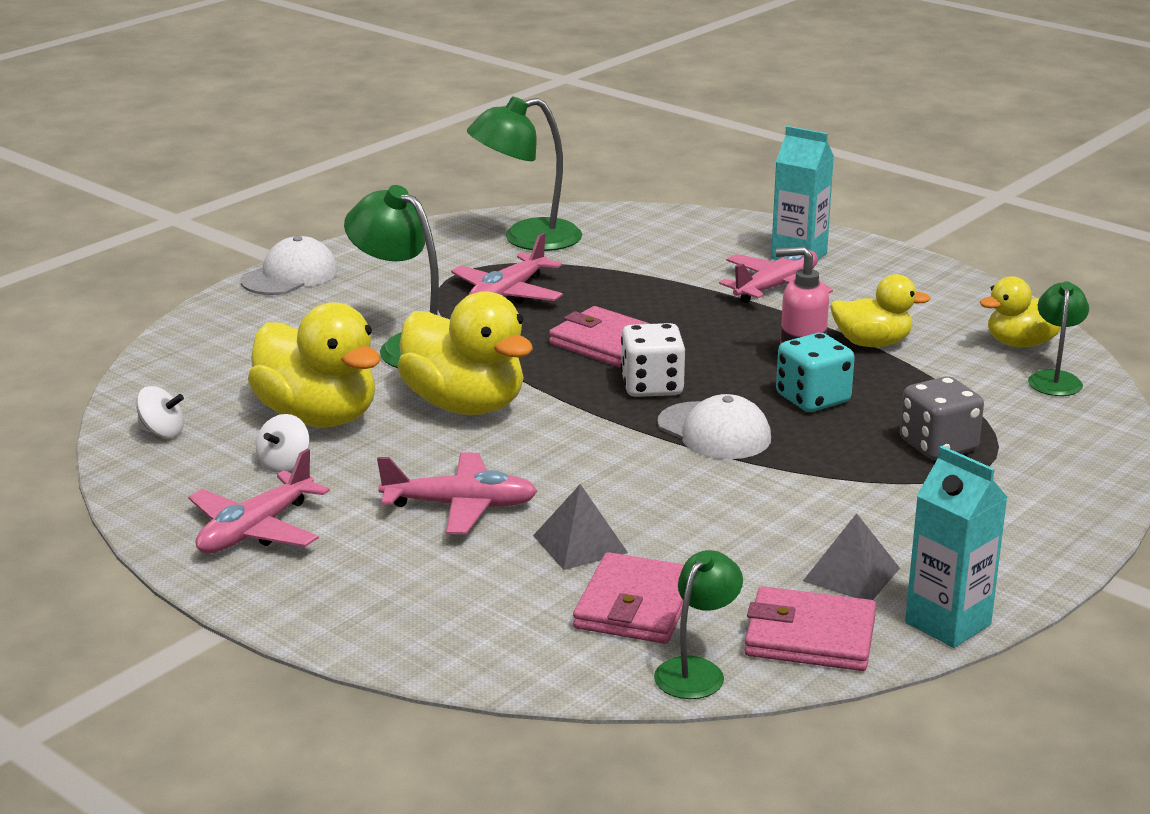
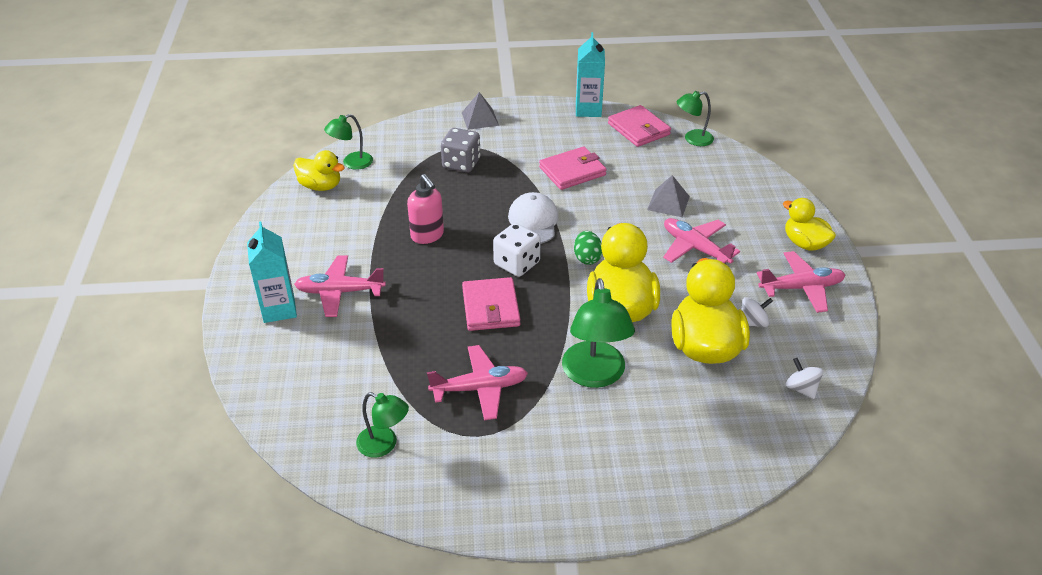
camera: 135 degrees left, 15 degrees up
white cap [240,236,338,295] -> none
green lamp [467,96,582,251] -> green lamp [356,392,409,458], size x0.59
pink wallet [573,552,684,644] -> pink wallet moved to [539,146,607,190]
turquoise dice [776,333,855,412] -> none
grey pyramid [803,513,900,600] -> grey pyramid moved to [462,92,499,130]
yellow duck [830,274,931,347] -> yellow duck moved to [783,198,836,251]
none -> green egg [574,231,602,265]

